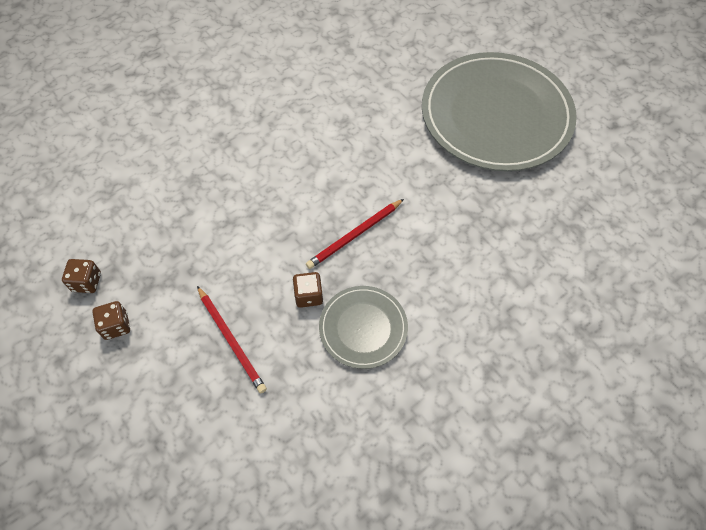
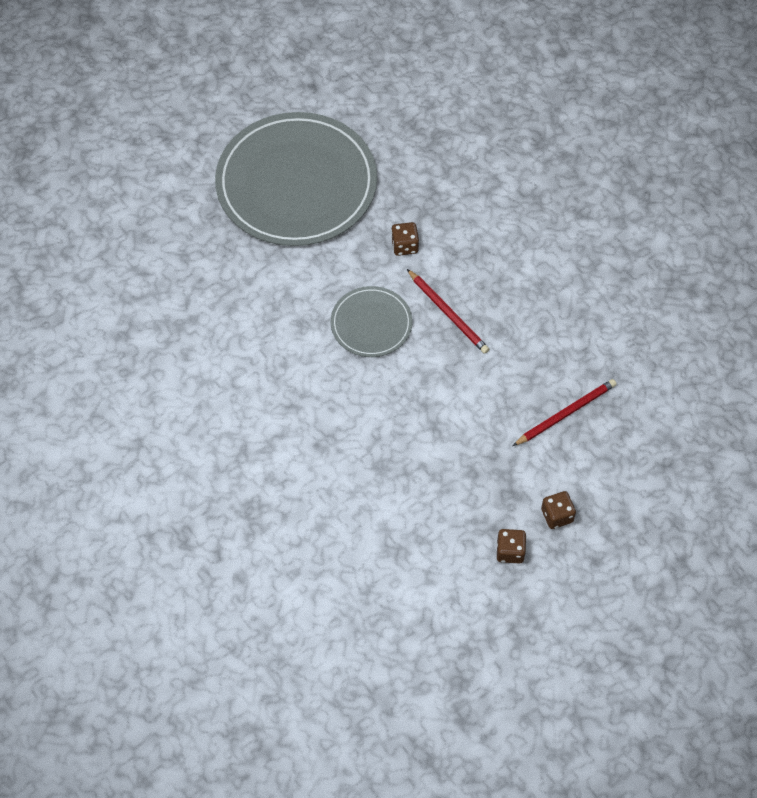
camera: 90 degrees left, 0 degrees up
brown dice [293,272,323,308] -> brown dice moved to [391,222,419,256]
grey plate [319,286,408,369] -> grey plate moved to [330,286,412,357]

